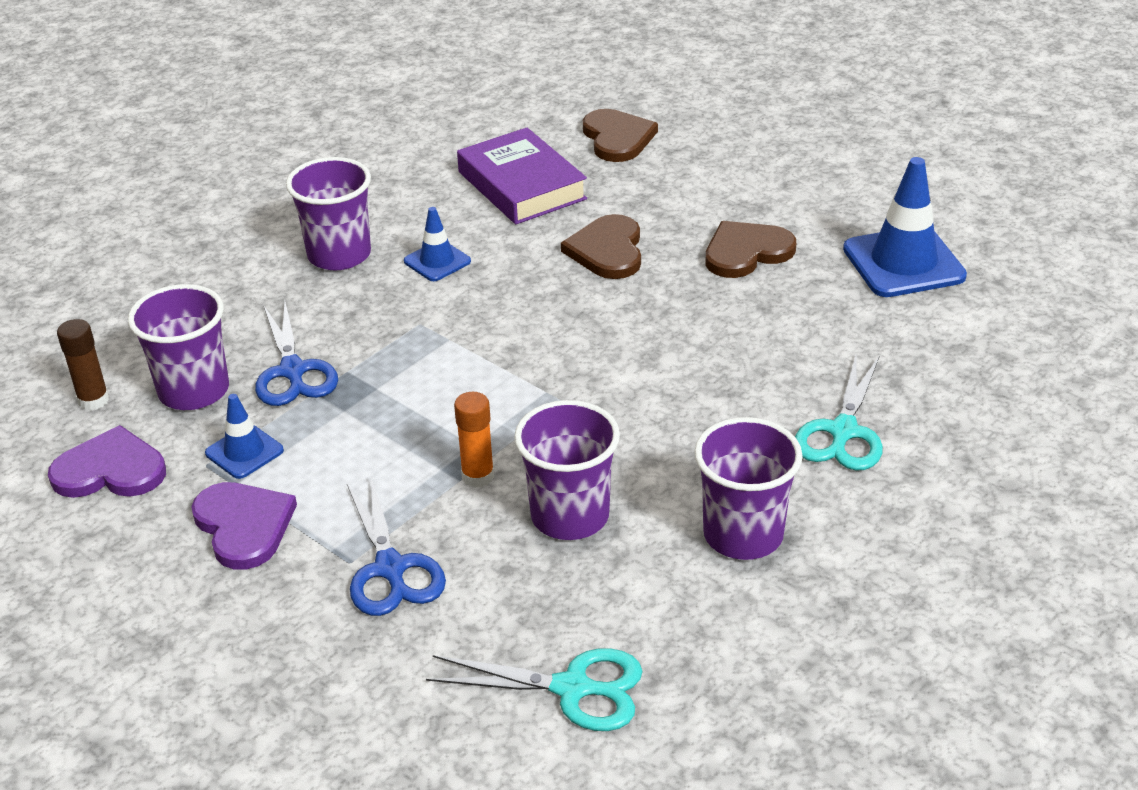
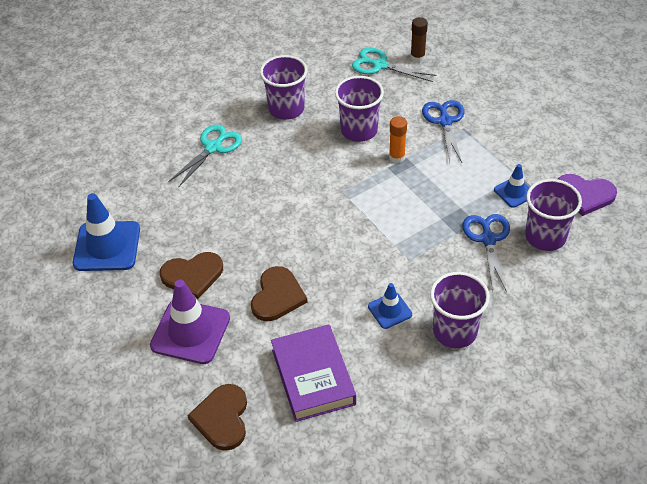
camera: 165 degrees left, 10 degrees up
brown glue stick [57,319,109,411] -> brown glue stick moved to [410,17,428,62]
purple heart [191,482,297,570] -> none
none -> purple traffic cone [150,280,230,364]

